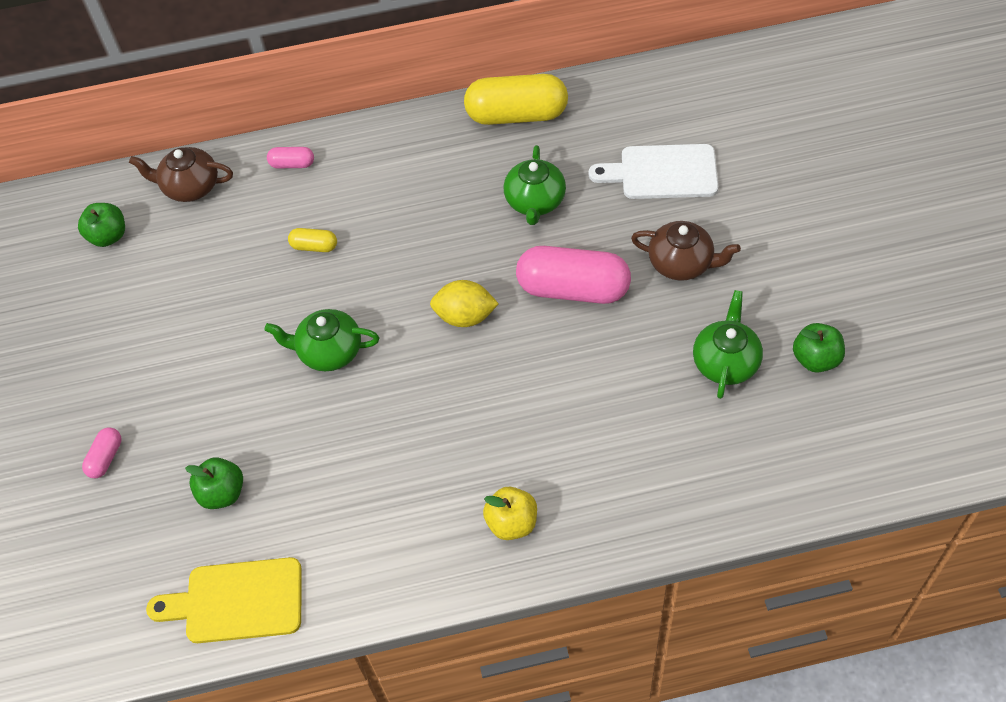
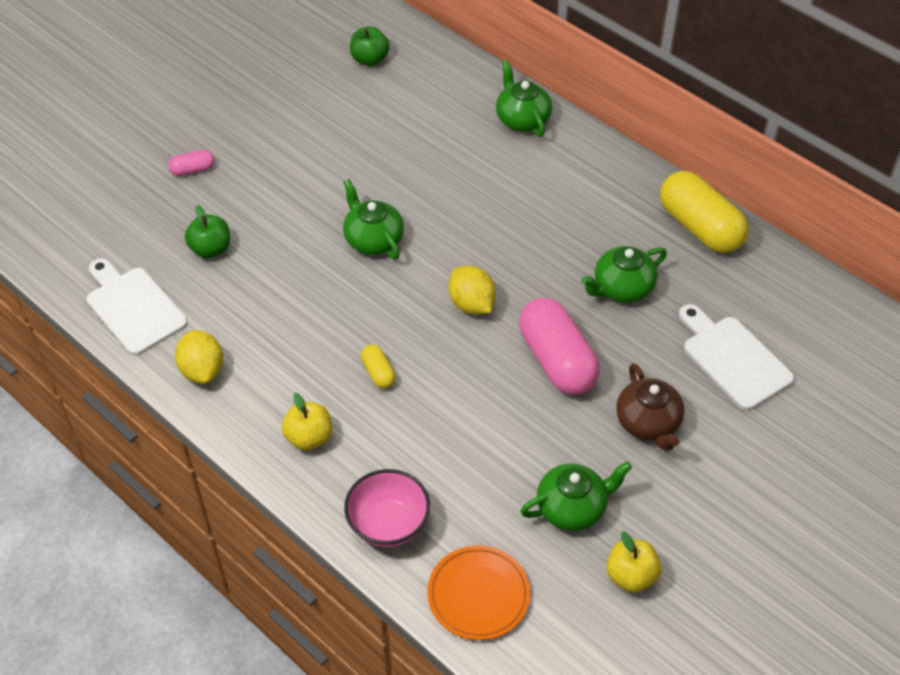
camera: 50 degrees right, 5 degrees down
brown teapot [129,147,233,202] -> none
yellow cutting board [146,557,302,643] -> white cutting board [86,258,188,356]
pink capsule [267,147,314,168] -> green teapot [496,60,552,137]
yellow capsule [288,228,337,252] -> yellow capsule moved to [361,345,396,389]
green apple [793,323,845,373] -> yellow apple [607,531,661,593]
none -> yellow lemon [175,330,223,384]
none -> pink bowl [344,469,430,547]
none -> orange plate [427,545,531,640]

